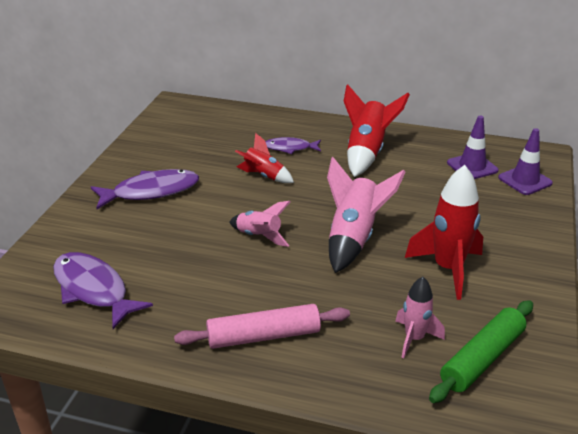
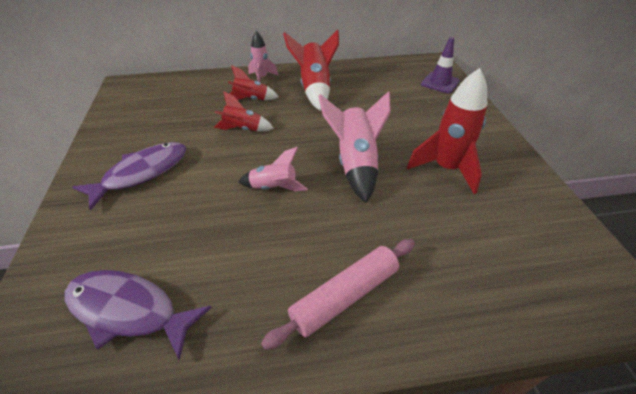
camera: 25 degrees left, 10 degrees up
purple fish [266,137,321,154] -> red rocket [224,65,279,100]
pink rocket [395,277,445,359] -> pink rocket moved to [248,31,279,82]
green rolling pin [429,300,533,403] -> none
purple traffic cone [447,116,499,179] -> none

